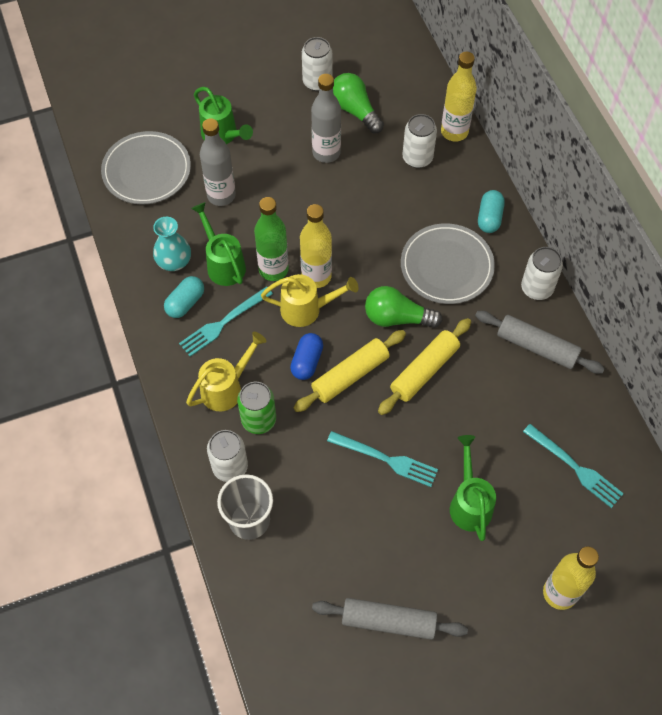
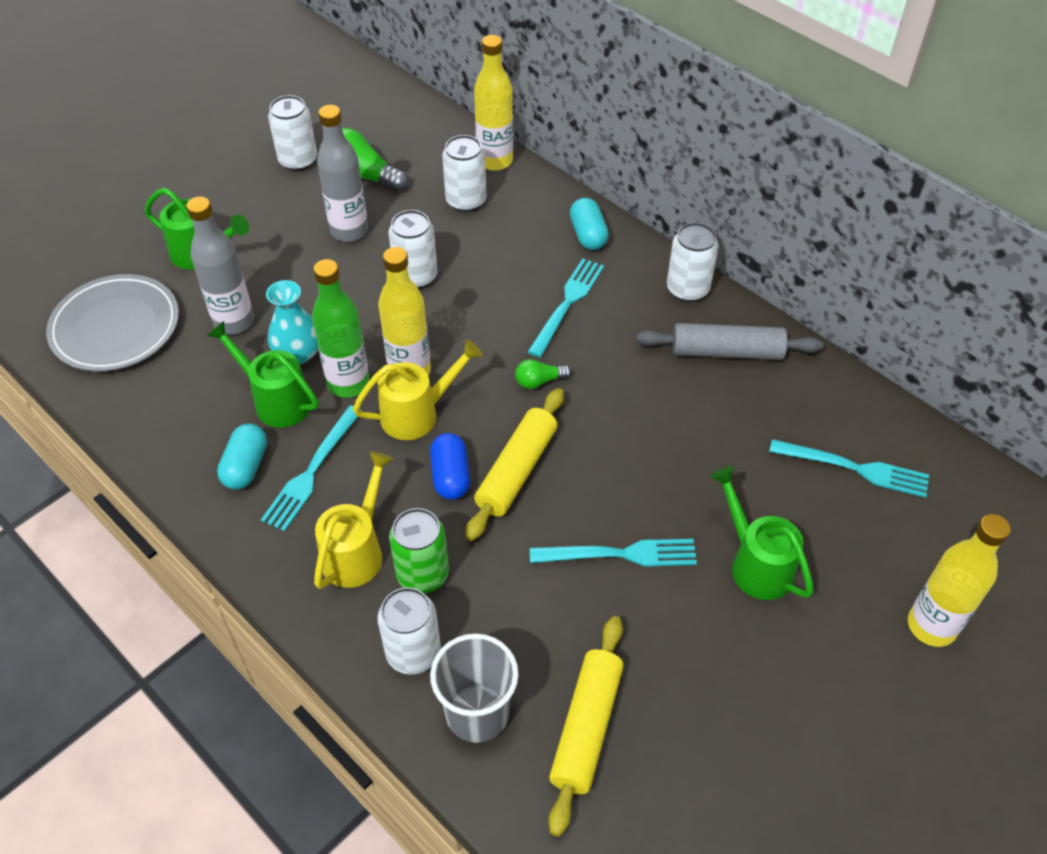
camera: 25 degrees left, 10 degrees down
turquoise vase [153,217,191,271] -> turquoise vase moved to [266,280,319,364]
grey rolling pin [312,598,468,640] -> none
green light bulb [365,286,442,328] -> green light bulb [515,359,571,389], size x0.53
yellow rolling pin [378,318,471,415] -> yellow rolling pin moved to [548,616,624,837]
grey plate [401,223,495,304] -> turquoise fork [528,259,604,358]
none -> white can [389,210,437,289]

